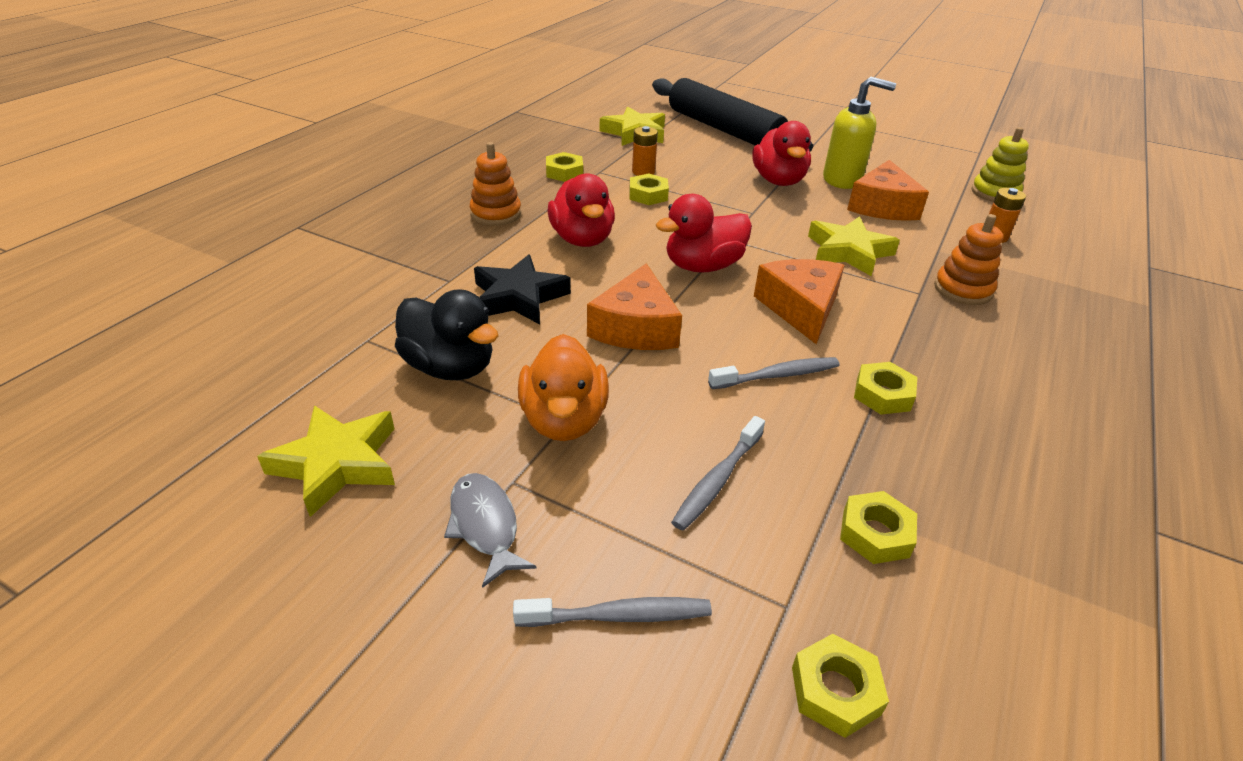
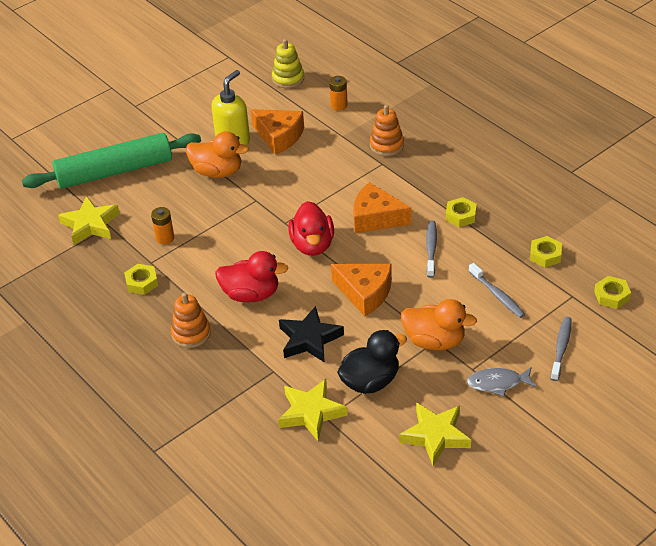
camera: 65 degrees left, 5 degrees up
yellow nut [629,173,669,205] -> none
black rolling pin [652,78,813,151] -> green rolling pin [22,133,201,189]
red duck [752,121,811,186] -> orange duck [186,131,249,178]
yellow star [808,216,900,276] -> yellow star moved to [278,379,348,441]

